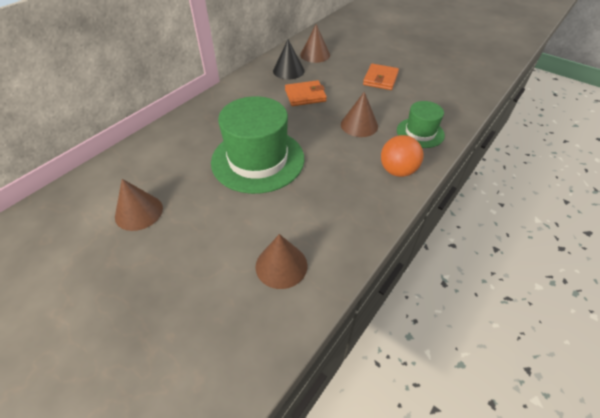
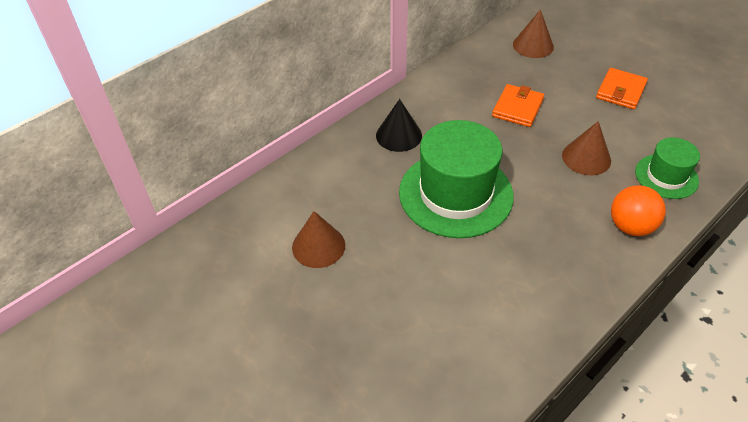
camera: 10 degrees right, 0 degrees up
brown cone [256,234,307,289] -> none
black cone [273,40,305,80] -> black cone moved to [376,99,422,152]
orange wallet [285,80,327,106] -> orange wallet turned 60 degrees counterclockwise [492,84,544,127]

